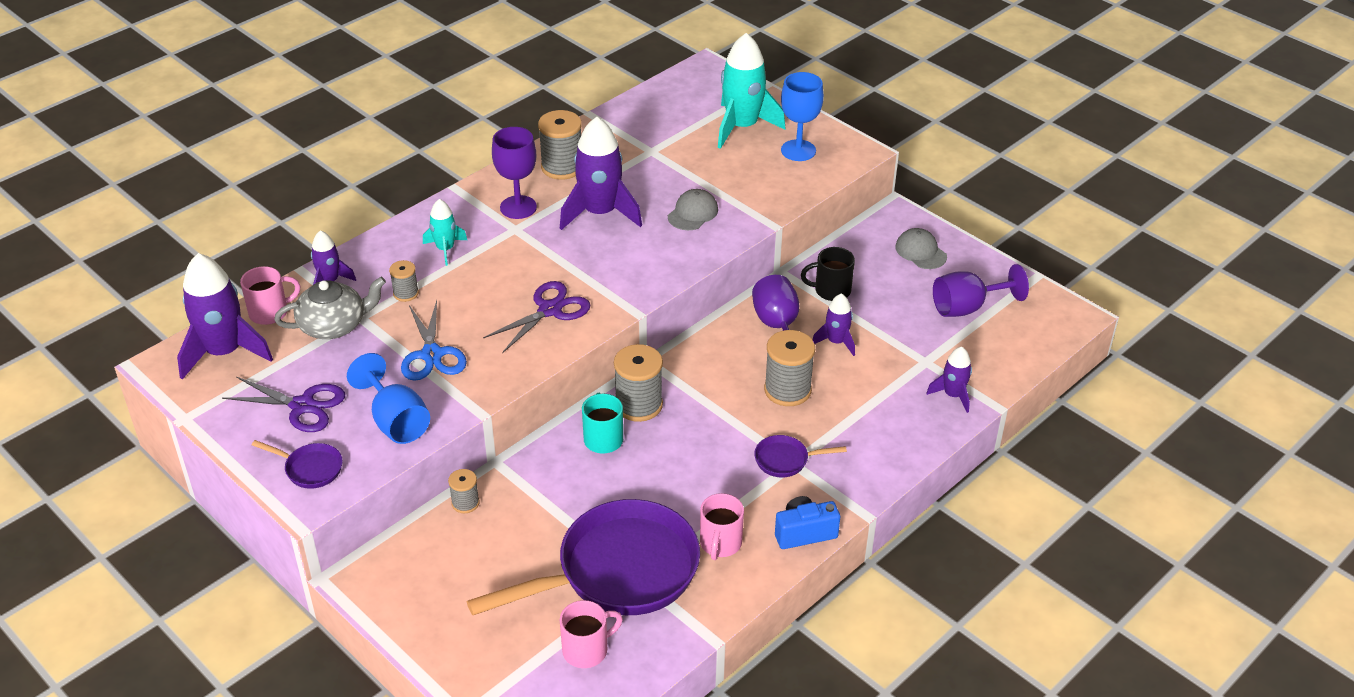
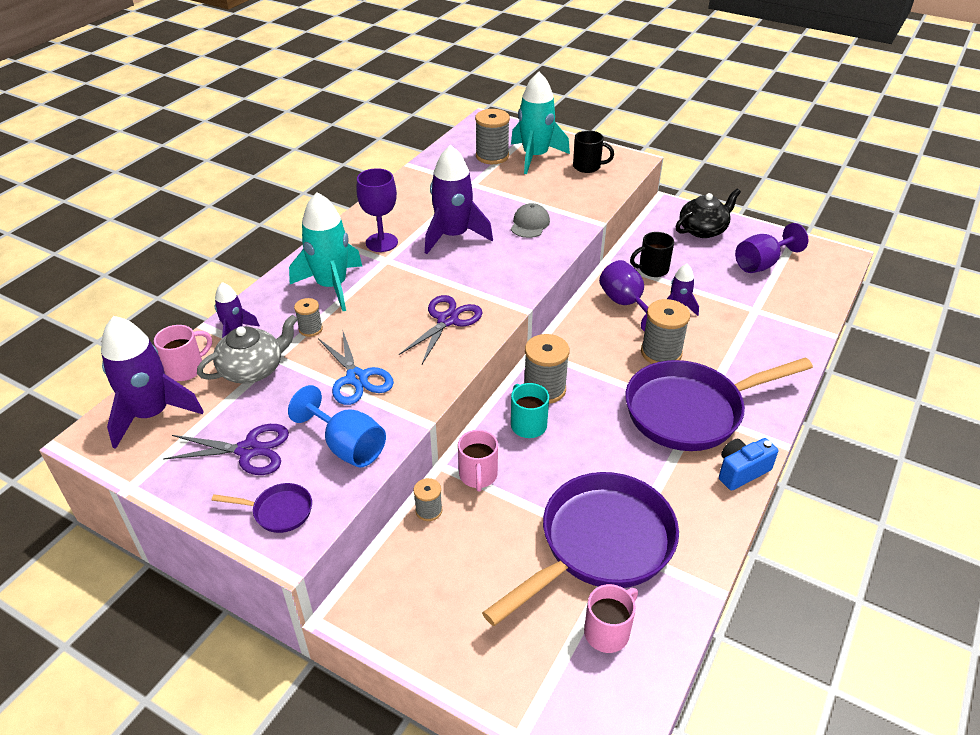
camera: 15 degrees left, 0 degrees up
turquoise rocket [423,199,467,266] -> turquoise rocket [289,192,362,311], size x1.88
grey spool [538,110,582,180] -> grey spool moved to [475,109,510,164]
pink mug [700,493,744,560] -> pink mug moved to [458,430,498,492]
purple pan [754,435,847,477] -> purple pan [625,357,813,451], size x2.43
blue goblet [781,72,824,161] -> black mug [573,130,614,173]
grey cap [895,228,947,269] -> black teapot [676,189,741,238]
purple rocket [926,347,972,413] -> none

